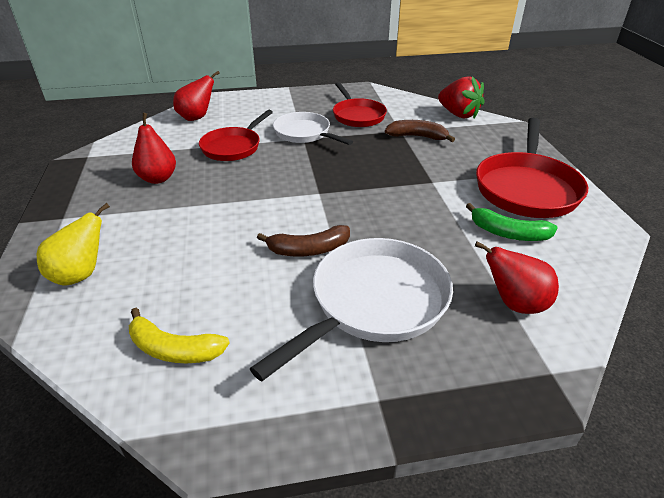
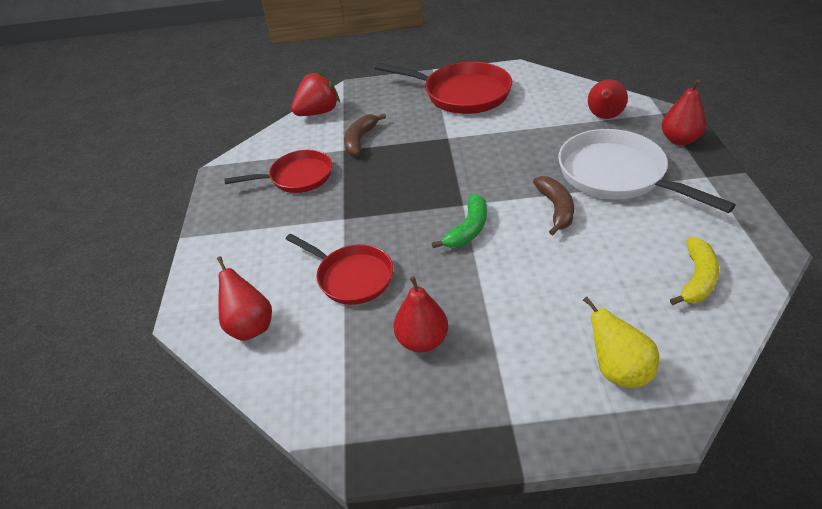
camera: 80 degrees left, 5 degrees up
white pan [273,112,353,145] -> none
green banana [466,203,558,241] -> green banana moved to [432,194,487,248]
none -> red pear [662,79,706,145]

